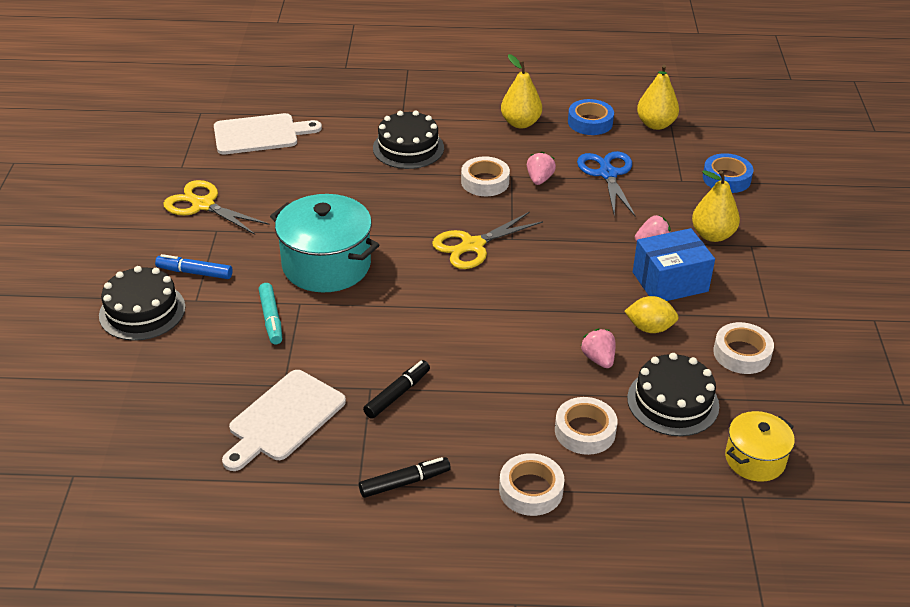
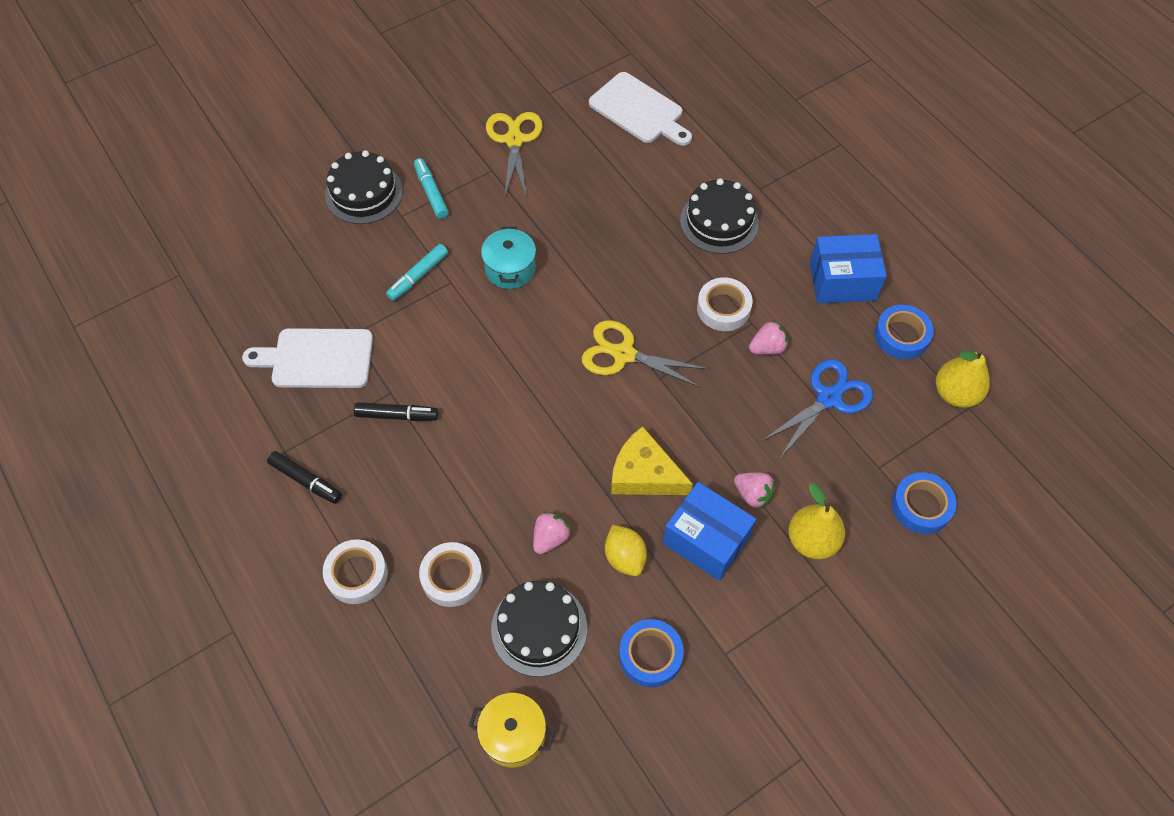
camera: 55 degrees right, 20 degrees up
blue marker [155,254,233,279] -> turquoise marker [414,158,449,219]
turquoise pot [270,194,379,292] -> turquoise pot [481,227,536,289], size x0.57
yellow pear [501,54,542,129] -> blue box [810,234,887,303]
white tape [713,322,774,374] -> blue tape [619,619,684,687]
none -> yellow cheese [611,426,693,495]

